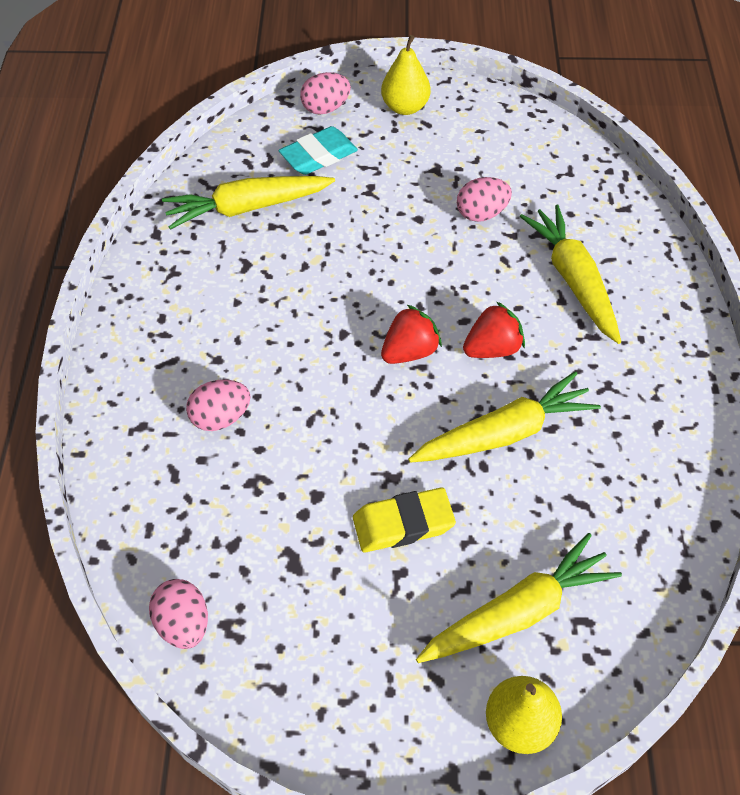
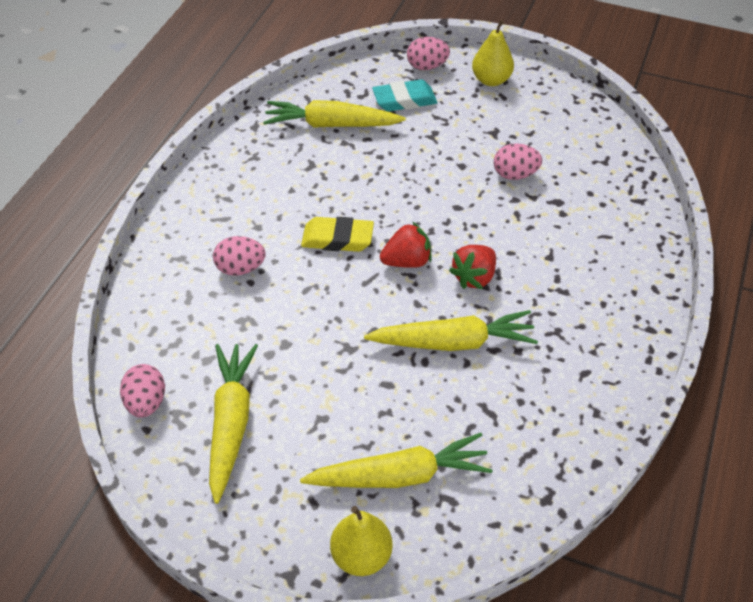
camera: 20 degrees right, 5 degrees down
yellow eraser [353,488,456,552] -> yellow eraser moved to [301,217,374,252]
red strawberry [463,301,525,358] -> red strawberry turned 135 degrees clockwise [449,245,496,289]
yellow carrot [520,205,621,344] -> yellow carrot moved to [209,344,258,504]

